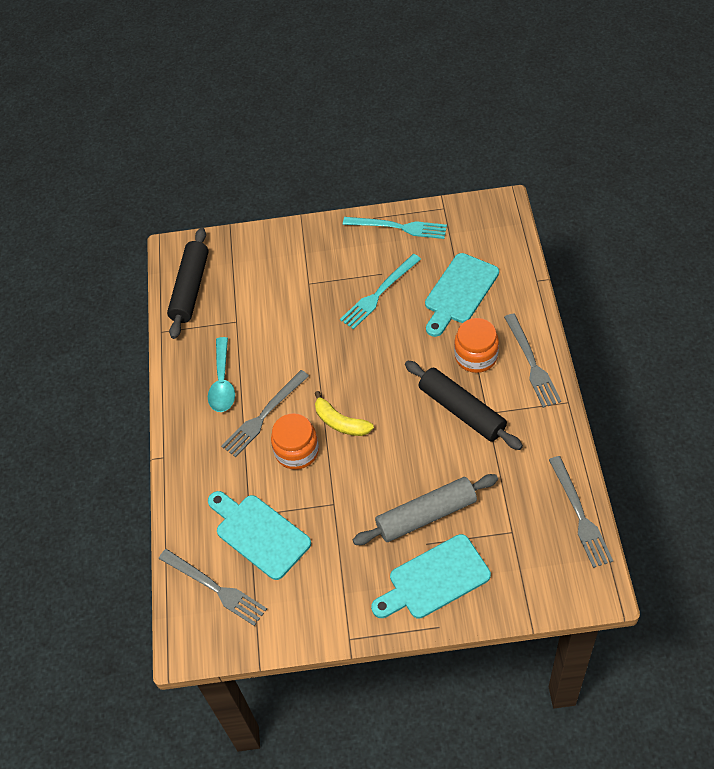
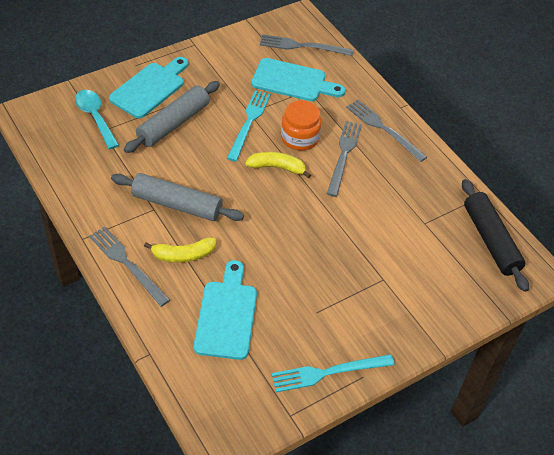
camera: 145 degrees right, 5 degrees down
turquoise spoon [208,337,235,412] -> turquoise spoon moved to [75,90,119,149]
turquoise fork [340,254,421,330] -> turquoise fork moved to [227,90,271,162]
black rolling pin [405,361,523,450] -> grey rolling pin [111,173,244,221]
orange jar [454,318,499,373] -> yellow banana [144,238,216,263]
grey fork [549,456,613,568] -> grey fork moved to [346,100,427,162]

